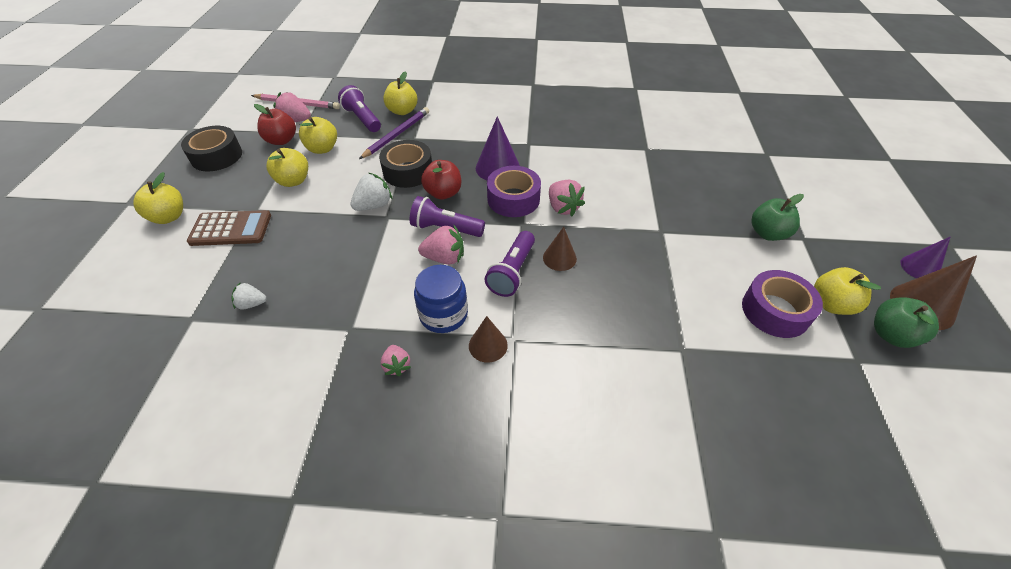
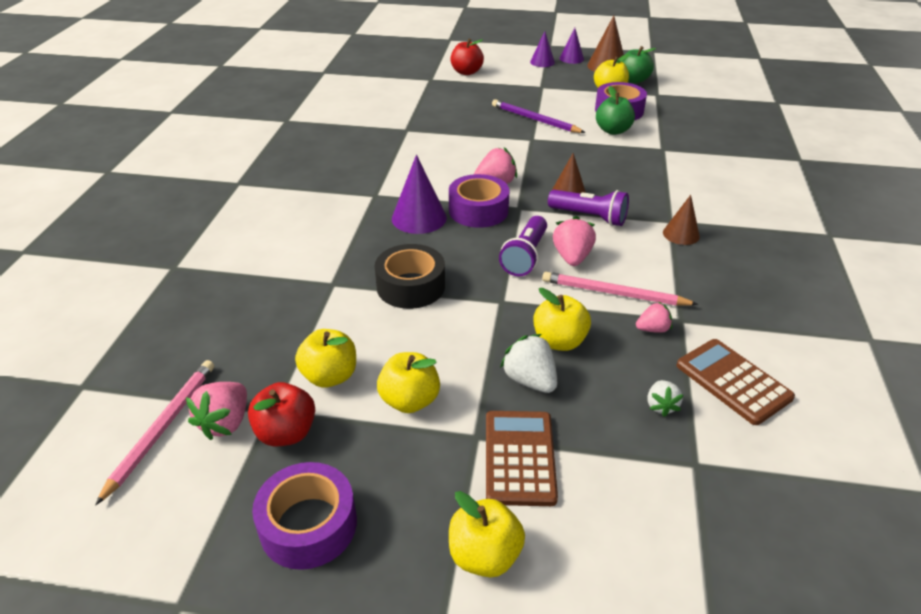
camera: 85 degrees left, 10 degrees down
black tape [181,126,242,171] -> purple tape [252,462,357,570]
purple flashlight [338,85,381,132] -> none
white strawberry [350,173,393,211] -> white strawberry moved to [500,334,557,393]
purple pencil [359,107,429,159] -> purple pencil moved to [492,99,586,133]
pink strawberry [381,345,411,376] -> pink strawberry moved to [636,302,672,333]
yellow apple [383,71,417,115] -> yellow apple moved to [533,288,591,351]
blue jar [414,265,468,333] -> none
red apple [421,160,461,200] -> red apple moved to [450,39,484,75]
green apple [751,194,804,241] -> green apple moved to [596,86,635,135]
none -> purple cone [530,31,555,67]
none -> pink pencil [542,272,698,306]
none -> brown calculator [676,339,795,425]

